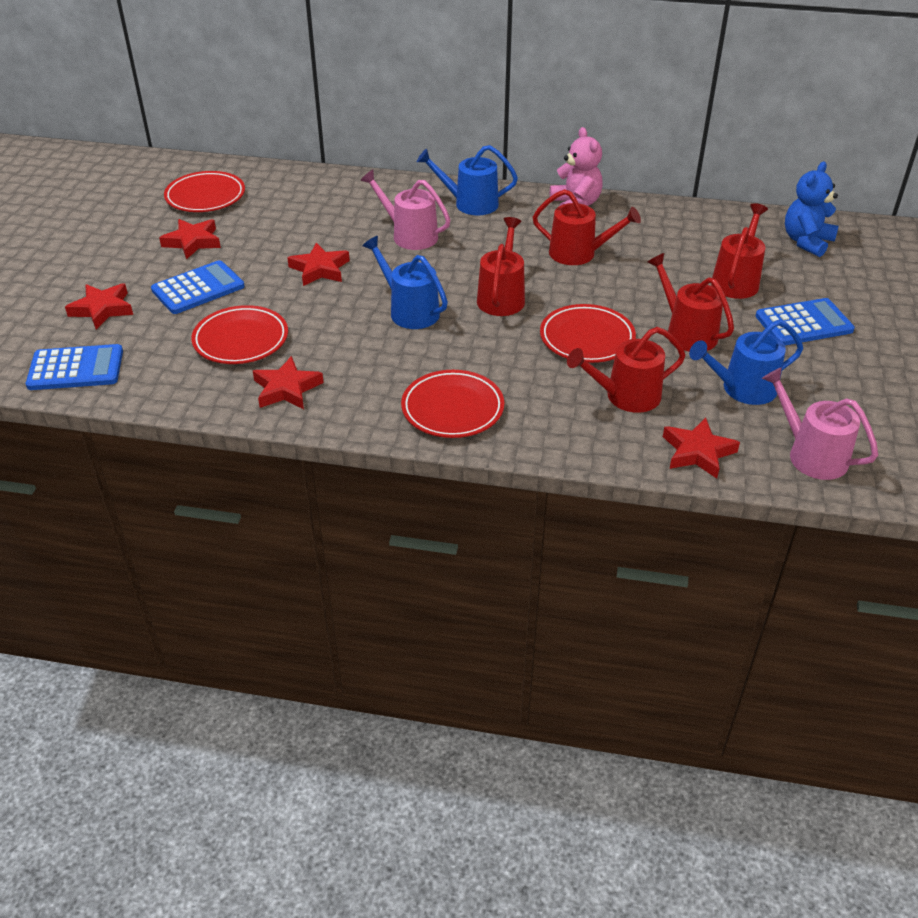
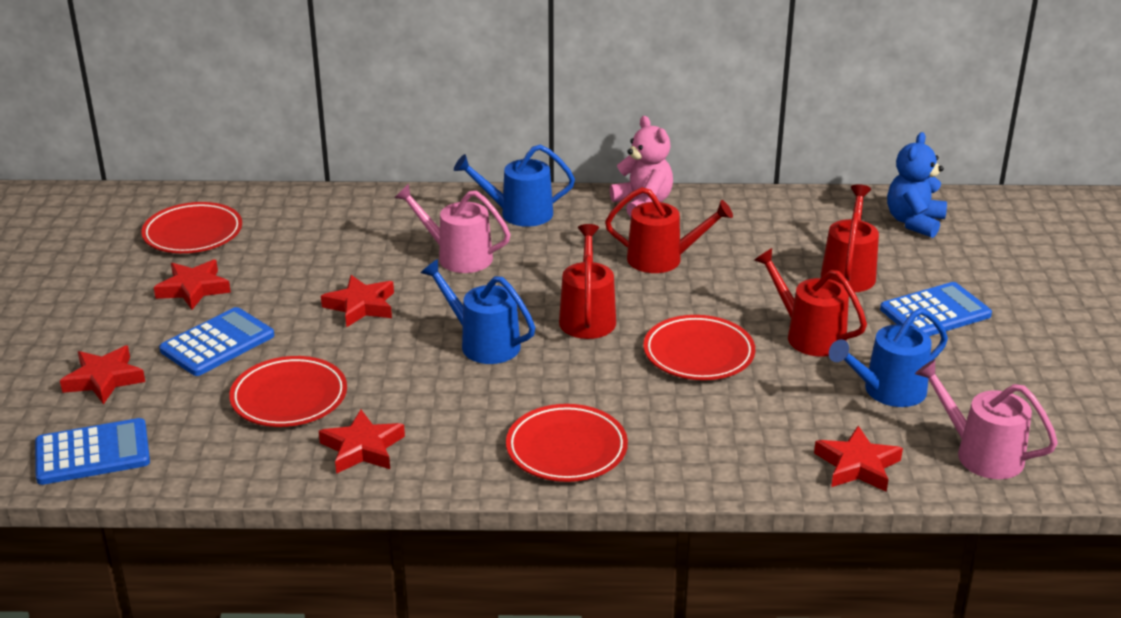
camera: 10 degrees left, 10 degrees down
red watering can [567,327,685,413] -> none

